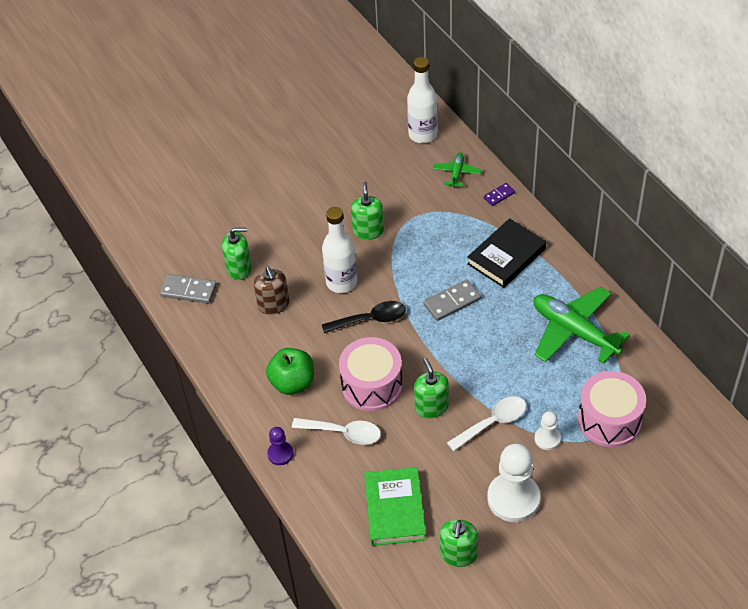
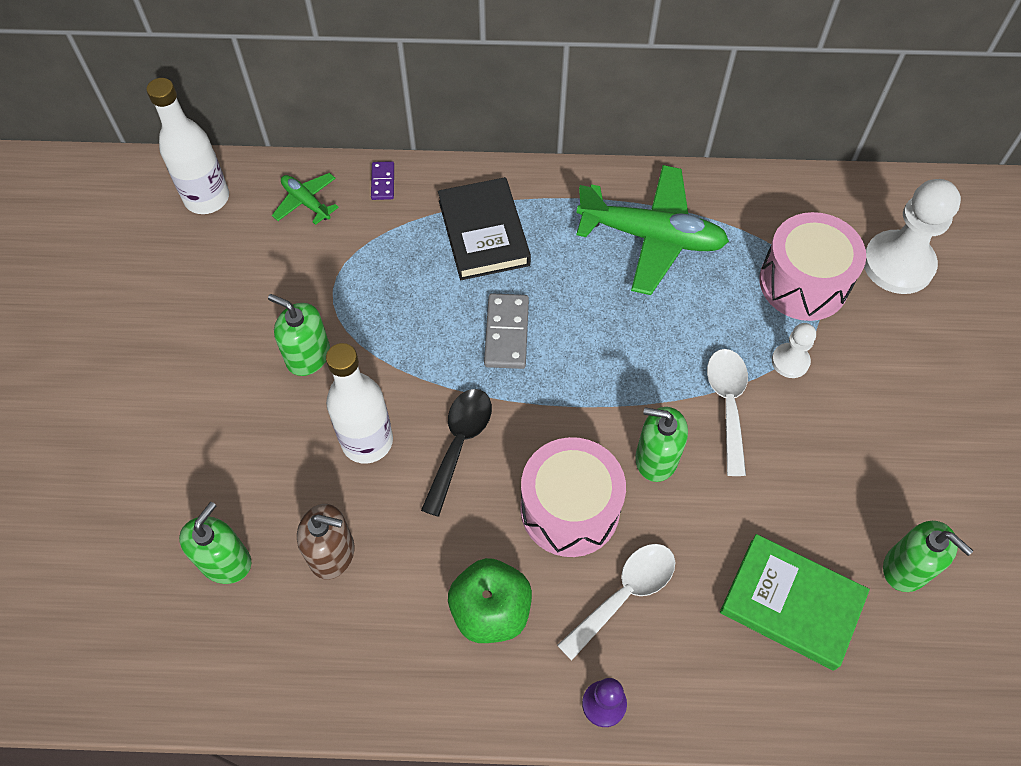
camera: 60 degrees left, 10 degrees up
grey domino [160,274,217,304] -> none
white pawn [487,444,540,522] -> white pawn moved to [864,179,961,294]
green plane [534,287,630,364] -> green plane turned 150 degrees counterclockwise [576,165,729,295]

